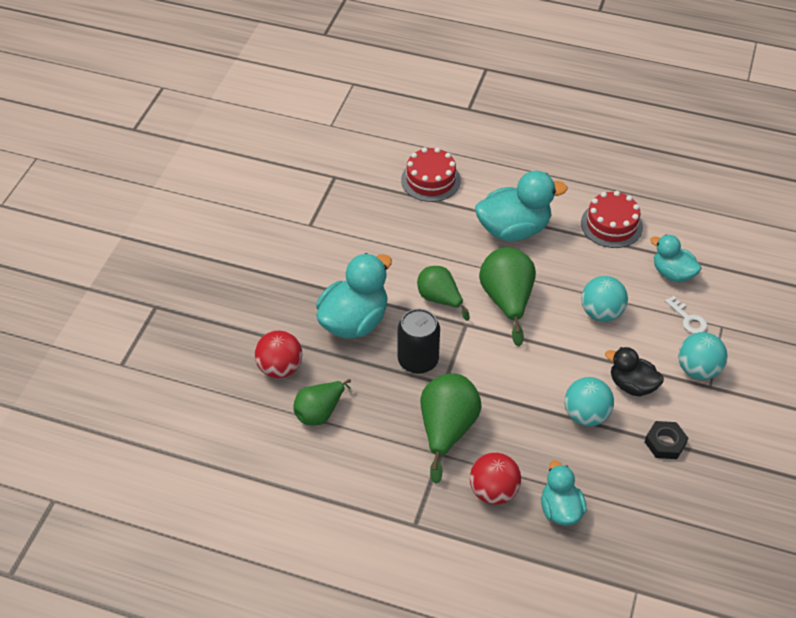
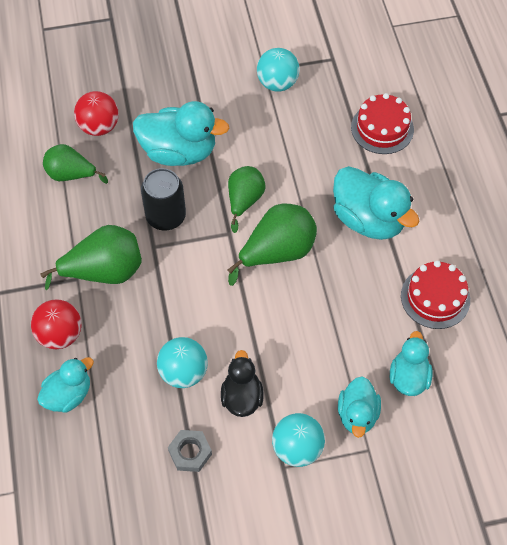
camera: 60 degrees right, 10 degrees up
turquoise ball [581,276,628,322] -> turquoise ball moved to [257,48,300,92]
black nut [645,421,688,459] -> grey nut [168,430,212,472]
white key [665,296,707,334] -> turquoise duck [338,376,381,438]

